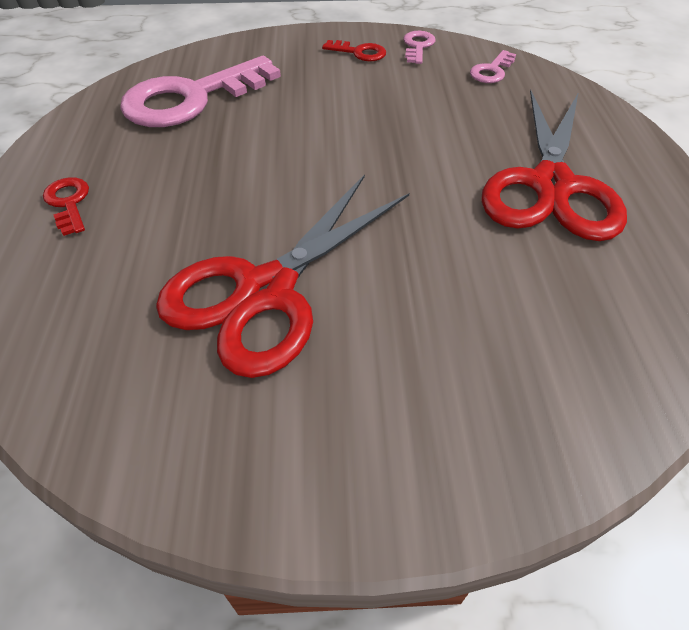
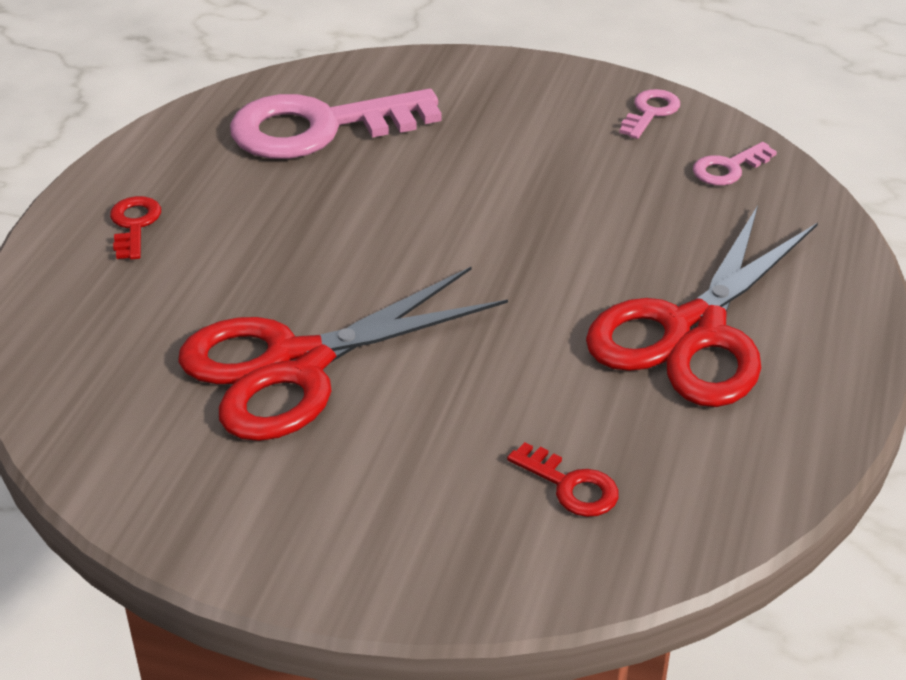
camera: 20 degrees right, 10 degrees down
red key [322,40,386,61] -> red key moved to [507,442,619,517]

